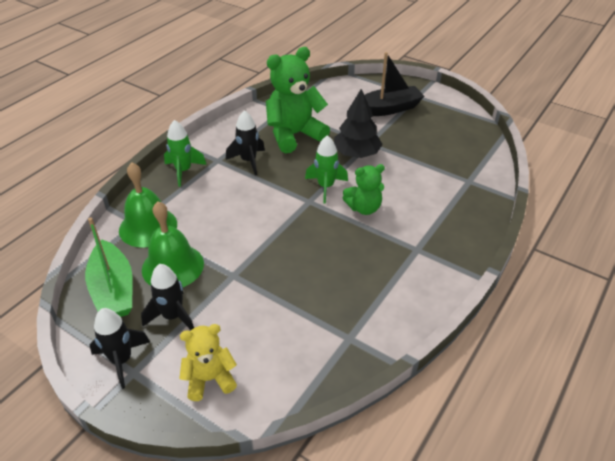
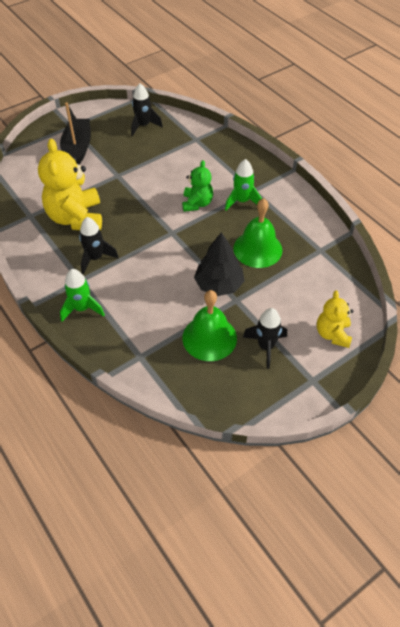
camera: 70 degrees left, 10 degrees up
green boat [85,217,133,317] -> none
black rocket [90,308,150,389] -> black rocket moved to [131,84,163,136]
green bell [119,162,177,248] -> green bell moved to [233,198,282,268]
green teddy bear [266,47,330,153] -> yellow teddy bear [38,139,102,231]
green rocket [305,135,348,204] -> green rocket moved to [225,159,262,210]
black tree [334,89,383,158] -> black tree moved to [194,232,244,296]

